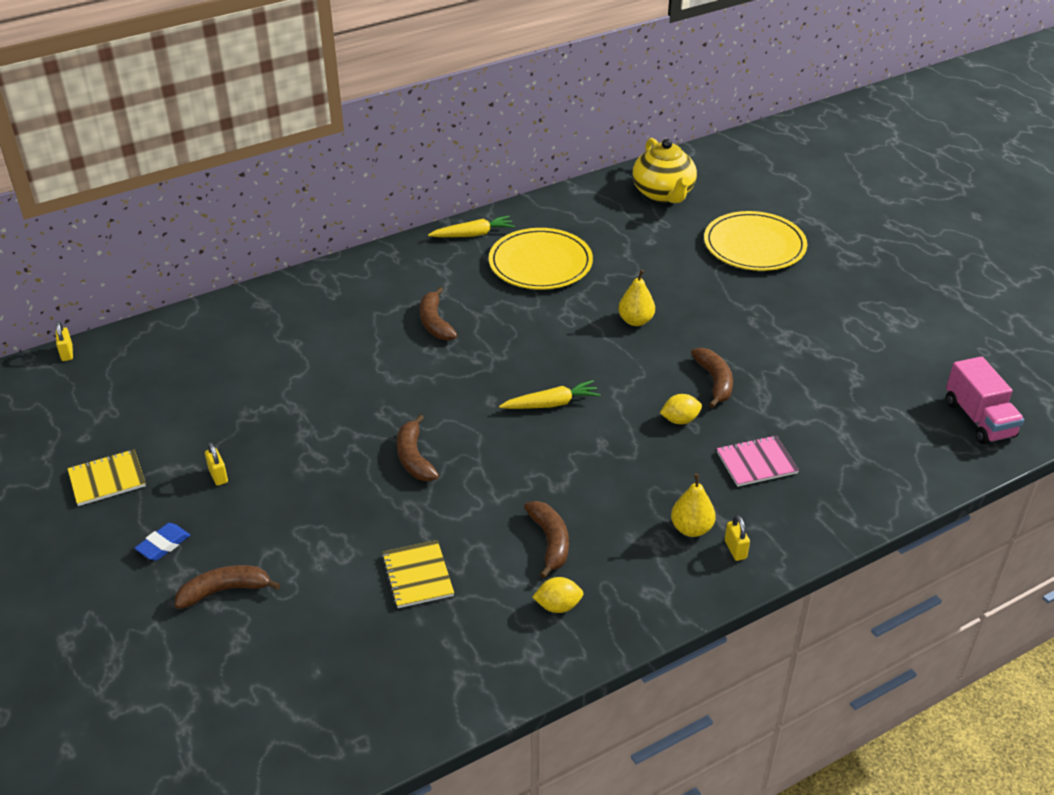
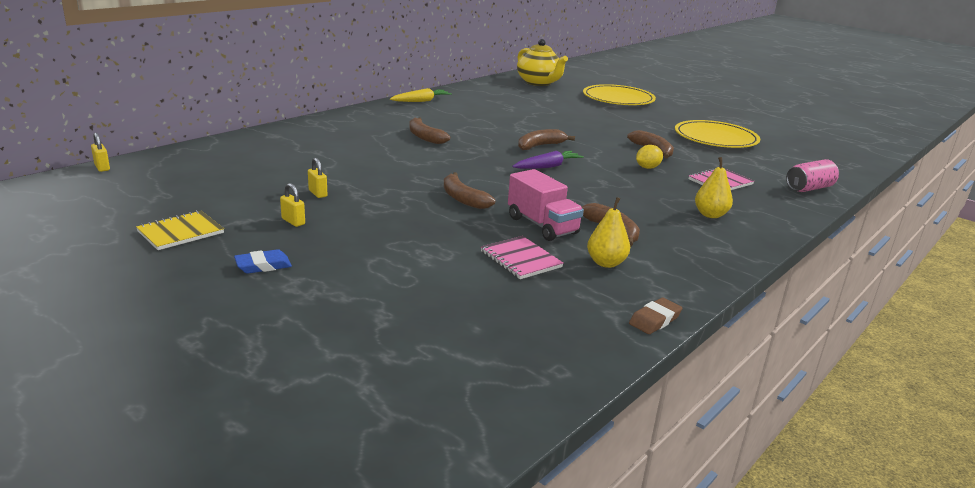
camera: 20 degrees left, 15 degrees down
blue eraser [134,523,190,561] -> blue eraser turned 45 degrees clockwise [234,249,292,274]
brown banana [175,565,281,609] -> brown banana moved to [518,129,575,150]
yellow notebook [382,540,454,608] -> pink notebook [481,236,563,279]
yellow plate [489,228,593,290] -> yellow plate moved to [675,120,760,148]
yellow carrot [499,380,601,409] -> purple carrot [512,151,584,169]
yellow lemon [532,577,584,613] -> none
yellow pear [618,270,655,326] -> yellow pear moved to [587,197,630,268]
yellow padlock [725,515,750,561] -> yellow padlock moved to [308,158,327,198]
pink truck [946,356,1024,444] -> pink truck moved to [508,169,584,241]
none -> brown eraser [629,297,683,334]
none -> pink can [786,159,839,192]

